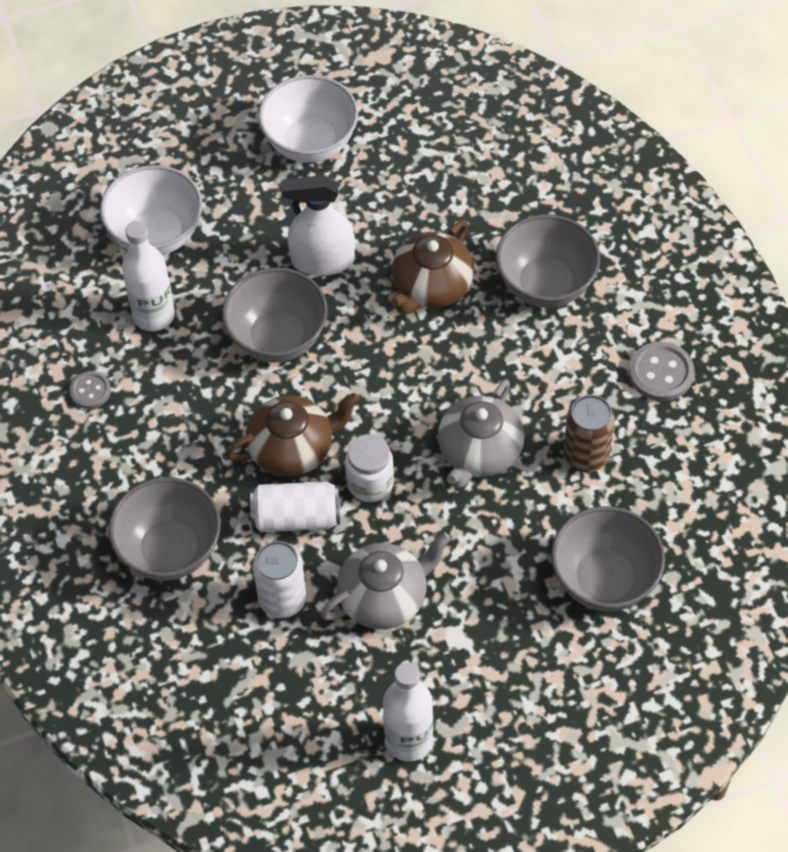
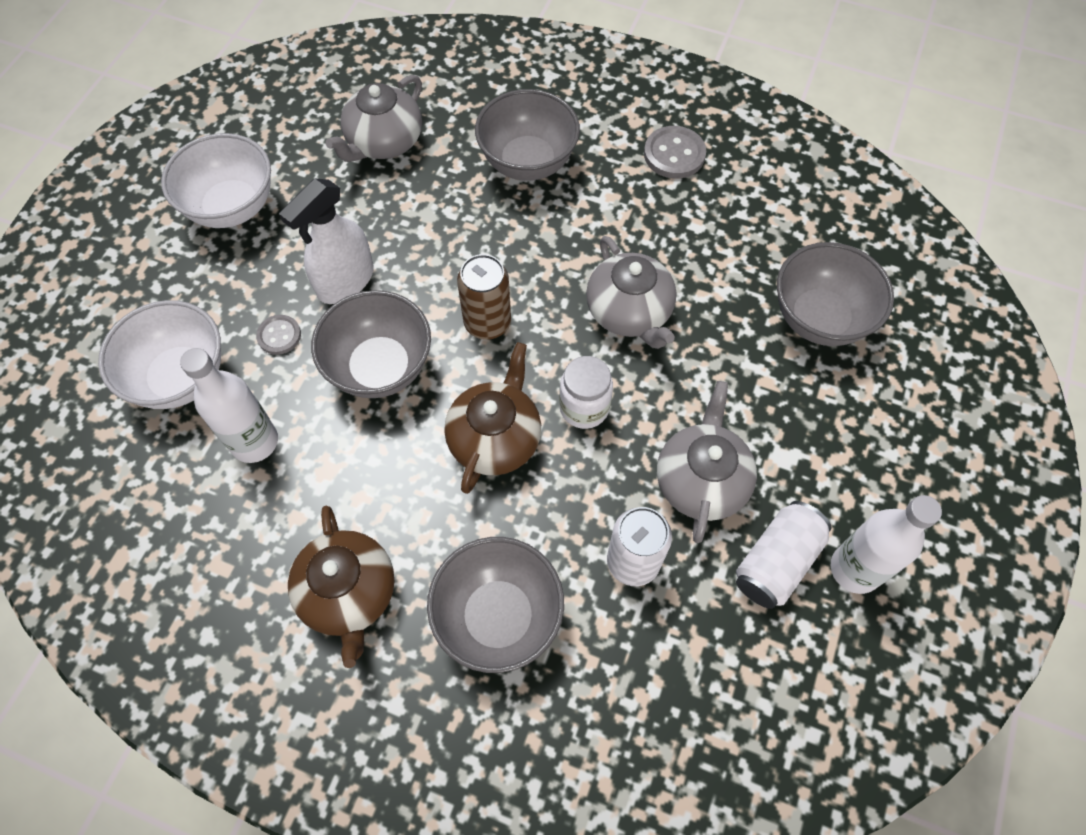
camera: 50 degrees left, 5 degrees up
grey button [69,371,111,409] -> grey button moved to [256,315,301,355]
white can [250,482,340,532] -> white can moved to [736,501,832,609]
brown teapot [391,220,474,315] -> brown teapot moved to [288,505,395,668]
brown can [563,395,615,472] -> brown can moved to [457,254,511,340]
none -> grey teapot [325,75,422,162]

